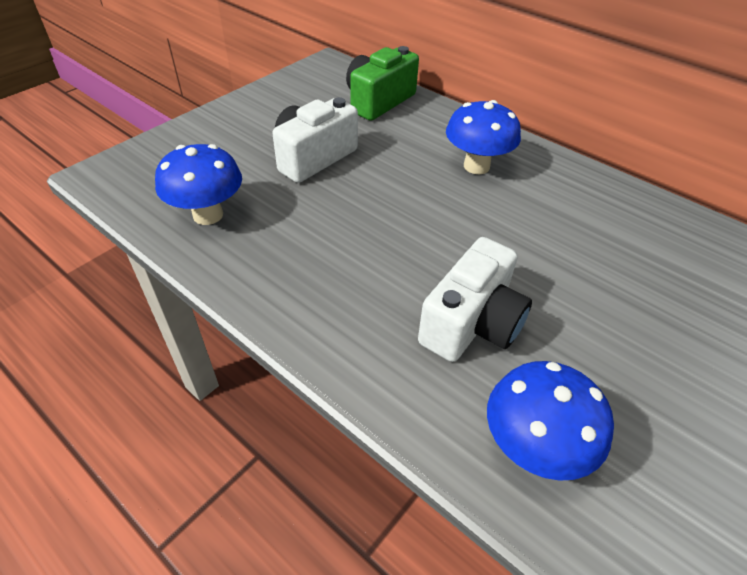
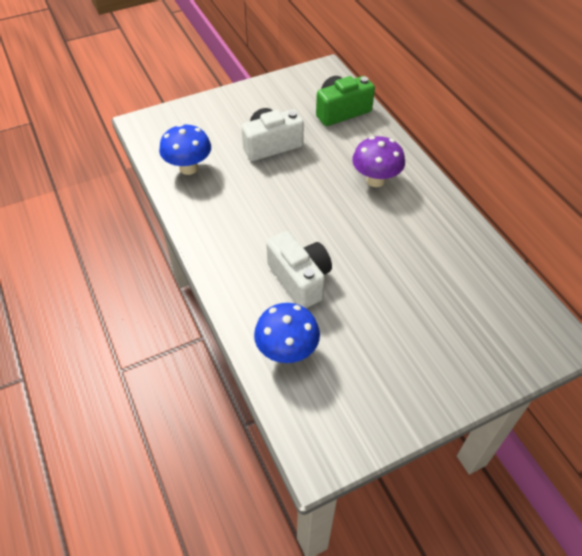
camera: 25 degrees right, 5 degrees up
white camera [418,237,532,362] -> white camera turned 90 degrees counterclockwise [266,231,332,308]
blue mushroom [446,100,521,174] -> purple mushroom [352,136,405,187]

